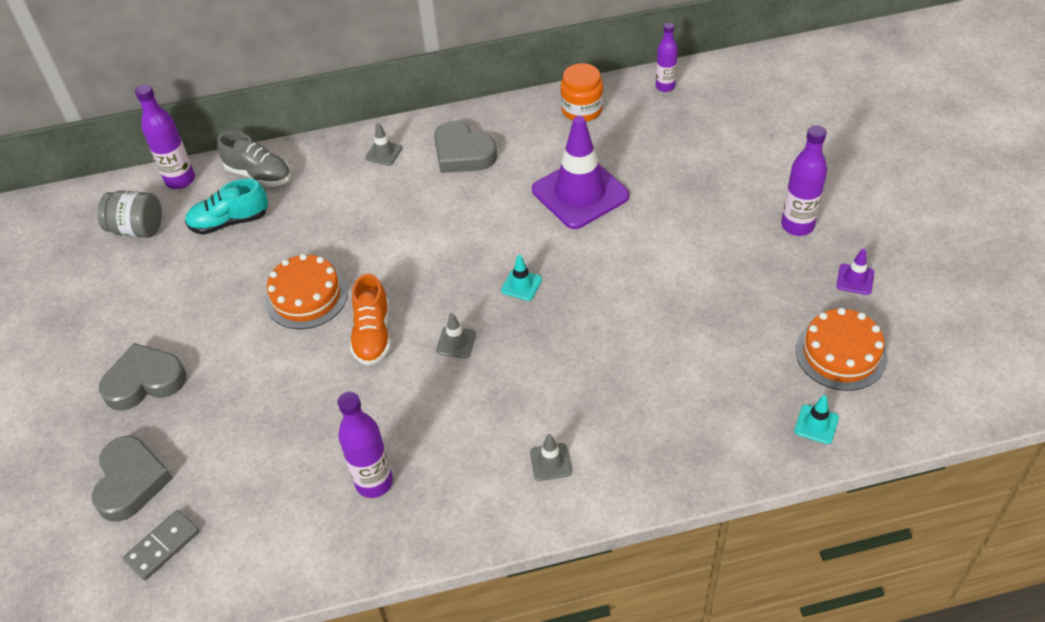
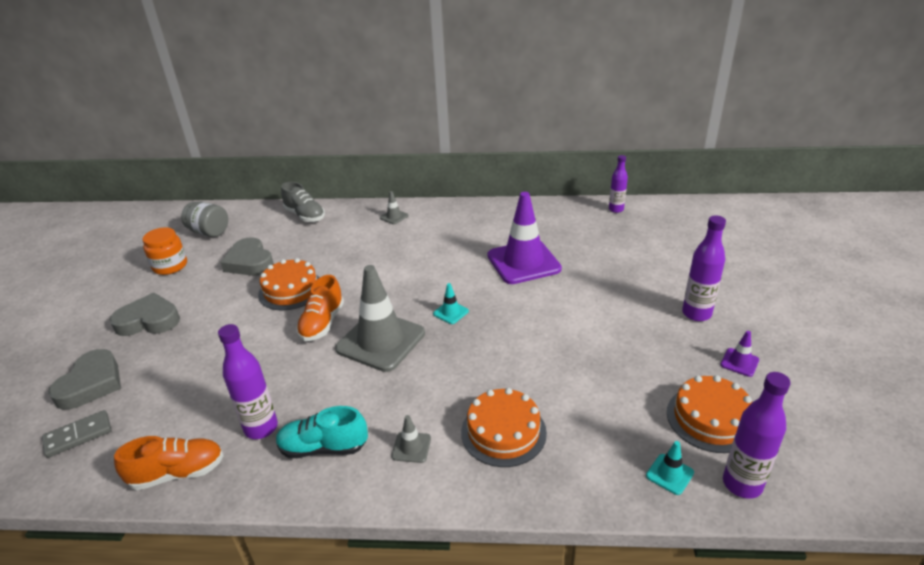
camera: 15 degrees right, 15 degrees down
purple bottle [135,84,195,189] -> purple bottle moved to [723,372,790,499]
turquoise shoe [185,178,268,235] -> turquoise shoe moved to [276,406,368,458]
grey heart [434,121,497,173] -> grey heart moved to [220,237,274,276]
grey traffic cone [436,313,476,358] -> grey traffic cone [335,265,425,372], size x2.41
orange jar [561,63,603,122] -> orange jar moved to [143,227,187,275]
none -> orange shoe [114,436,224,490]
none -> orange cake [461,388,547,467]

